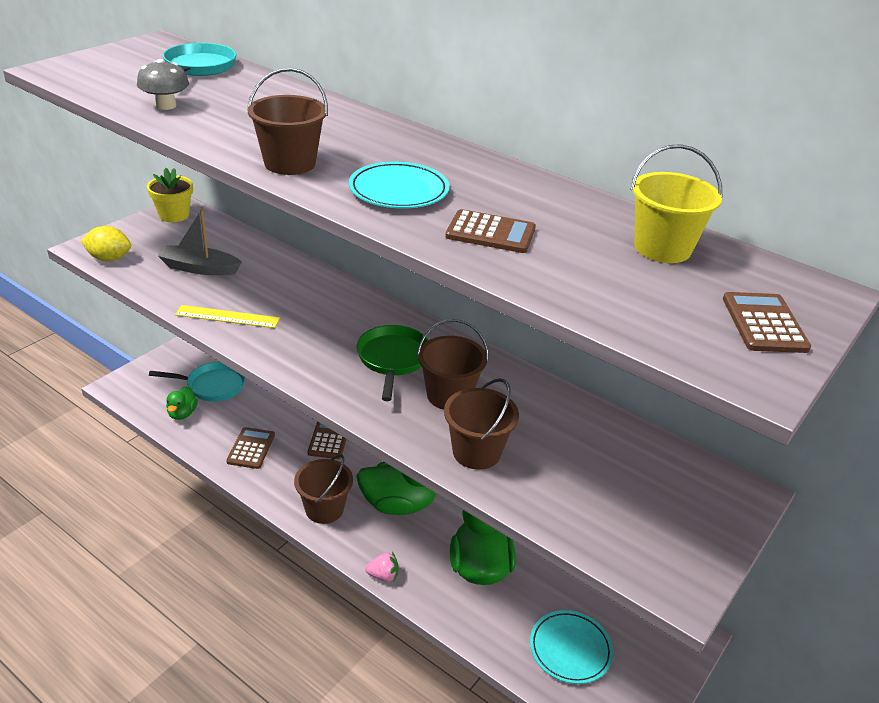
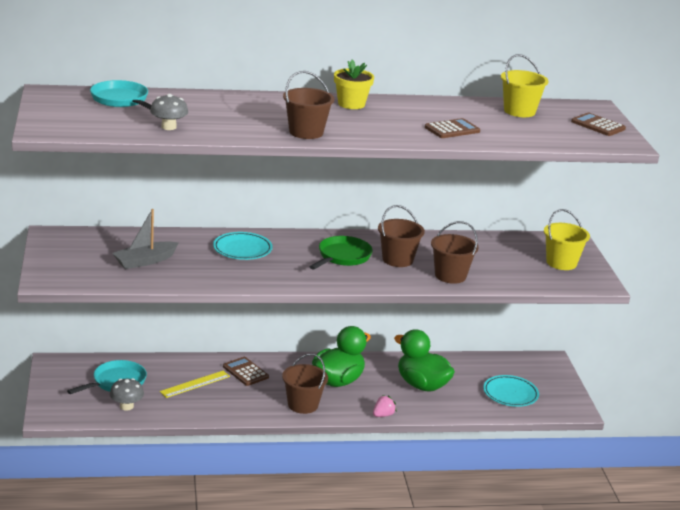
camera: 45 degrees left, 10 degrees down
yellow lemon [81,226,131,261] -> none
yellow flower pot [147,168,193,222] -> yellow flower pot moved to [334,60,374,109]
green duck [166,386,198,420] -> grey mushroom [110,378,144,411]
yellow ruler [175,305,280,328] -> yellow ruler moved to [160,371,230,398]
brown calculator [226,427,275,469] -> none
turquoise plate [349,162,449,208] -> turquoise plate moved to [213,232,273,260]
green pan [357,325,428,401] -> green pan turned 75 degrees clockwise [309,236,373,270]
none -> yellow bucket [544,209,590,270]

